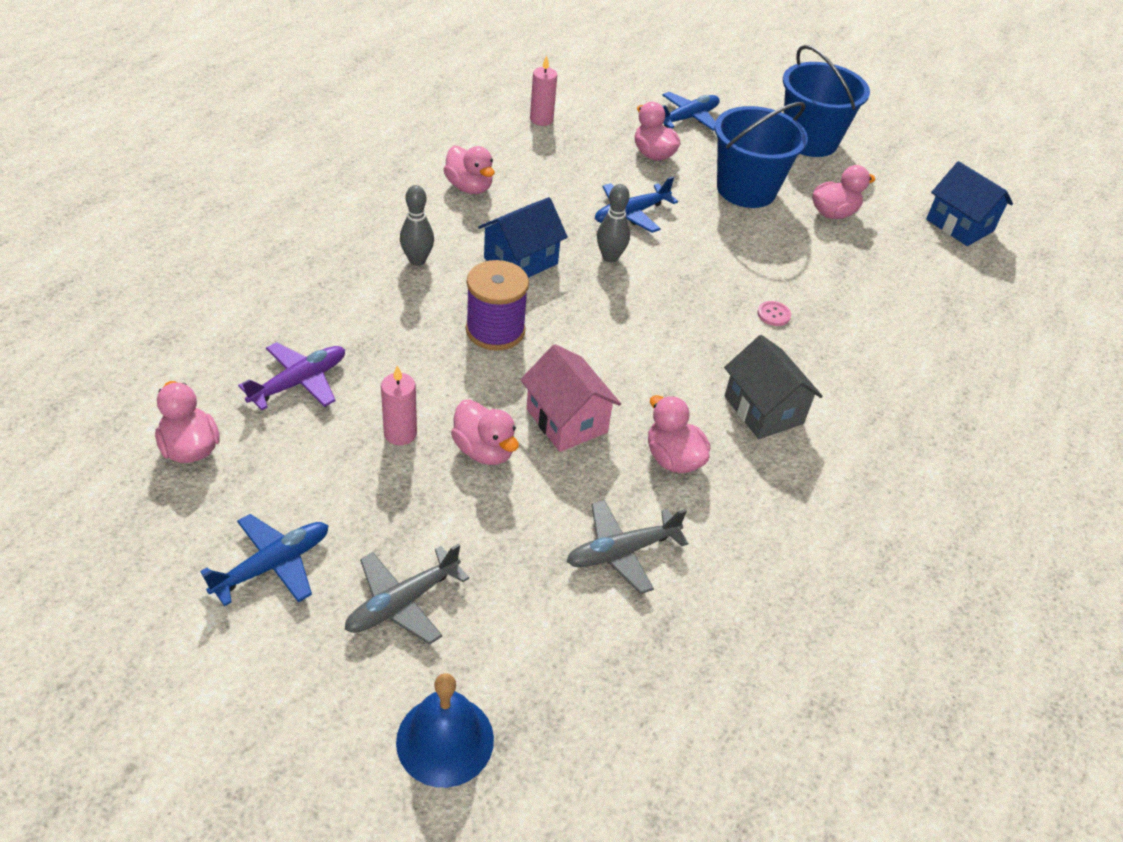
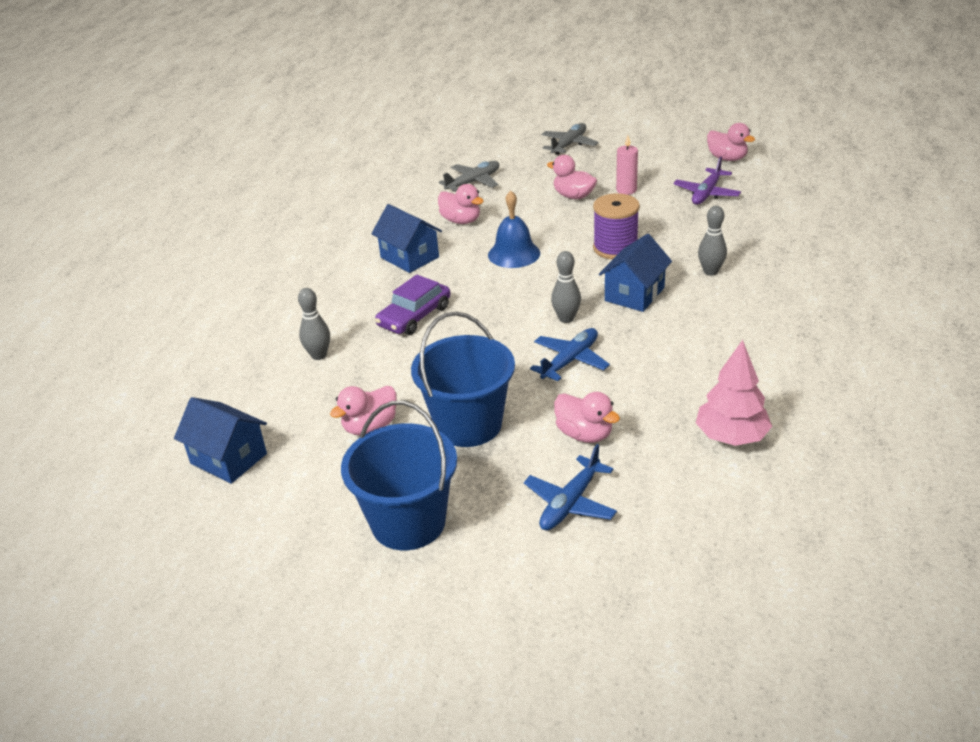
camera: 170 degrees right, 10 degrees down
blue plane [200,514,329,606] -> none
blue bell [396,673,494,788] -> blue bell moved to [488,191,540,268]
pink duck [443,146,495,194] -> none
pink house [520,344,621,452] -> none
pink candle [530,55,557,126] -> pink tree [696,340,772,446]
grey house [724,335,823,439] -> blue house [371,204,442,273]
pink button [757,301,791,326] -> purple car [375,275,451,335]
none -> grey bowling pin [298,288,330,360]

